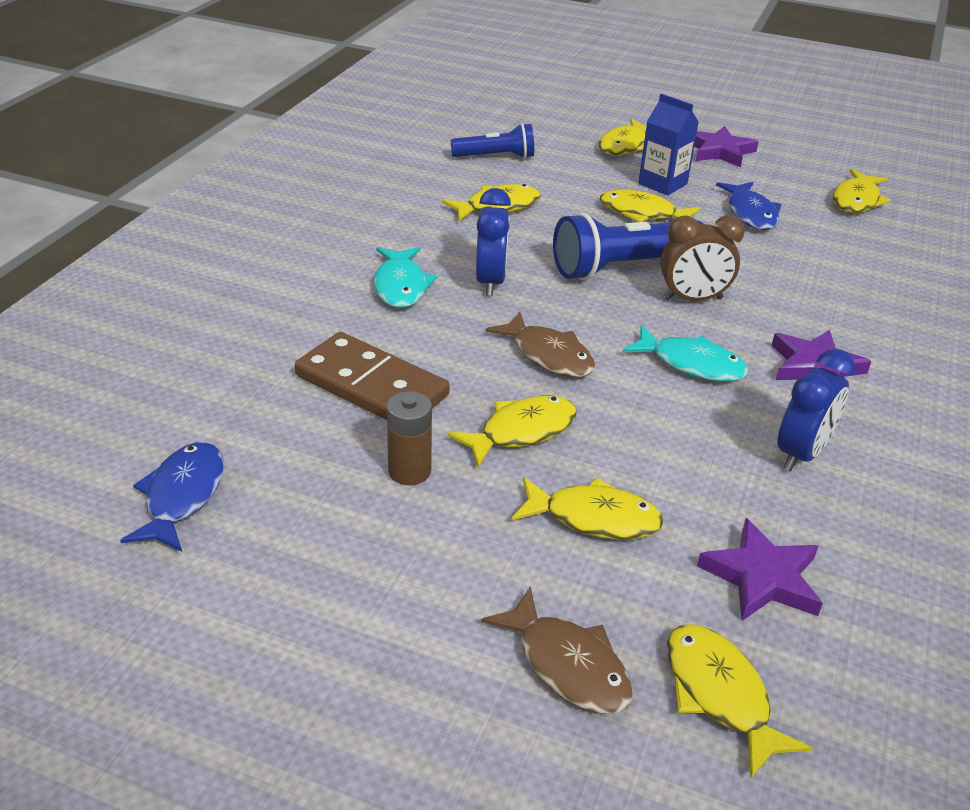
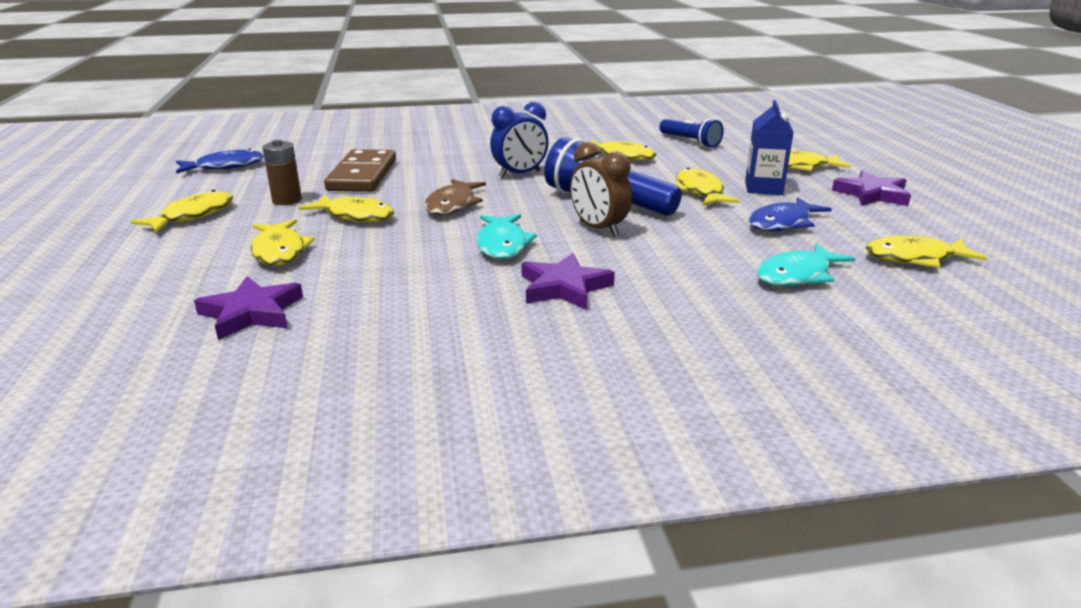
camera: 60 degrees right, 10 degrees down
turquoise fish [374,247,437,308] -> turquoise fish moved to [756,243,855,286]
brown fish [481,586,633,714] -> none
yellow fish [667,624,812,779] -> yellow fish moved to [131,190,233,233]
blue clock [777,349,855,472] -> none

